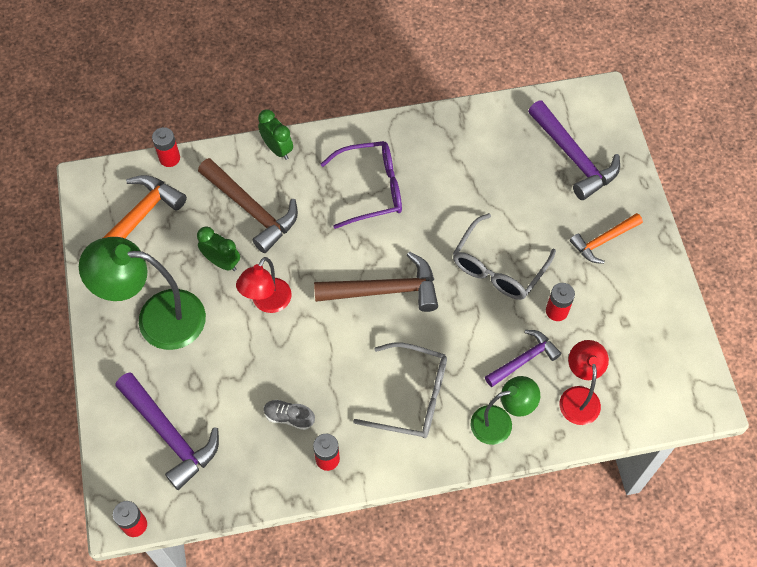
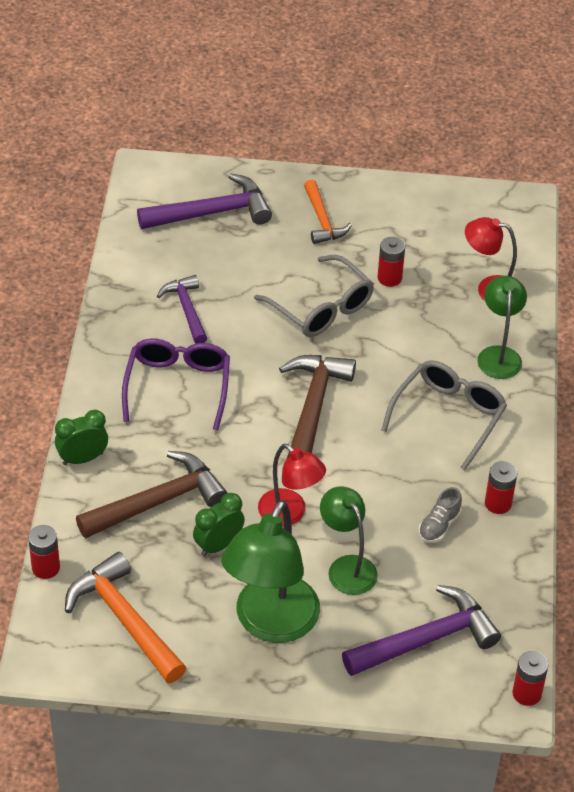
camera: 75 degrees left, 15 degrees down
purple hammer [485,330,562,387] -> purple hammer moved to [157,275,208,344]
none -> green lamp [320,486,378,595]

